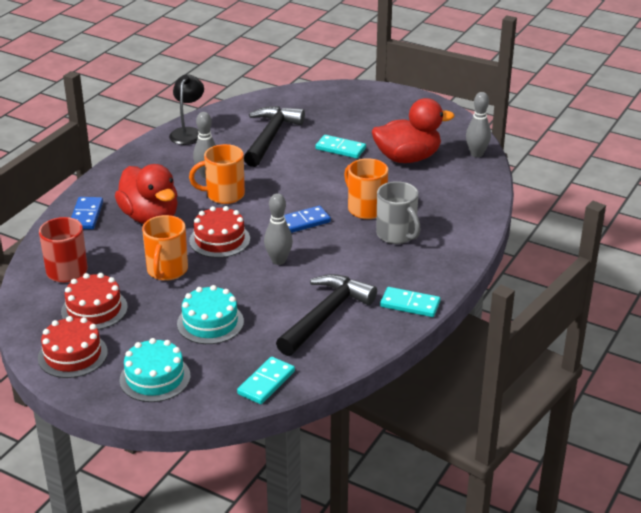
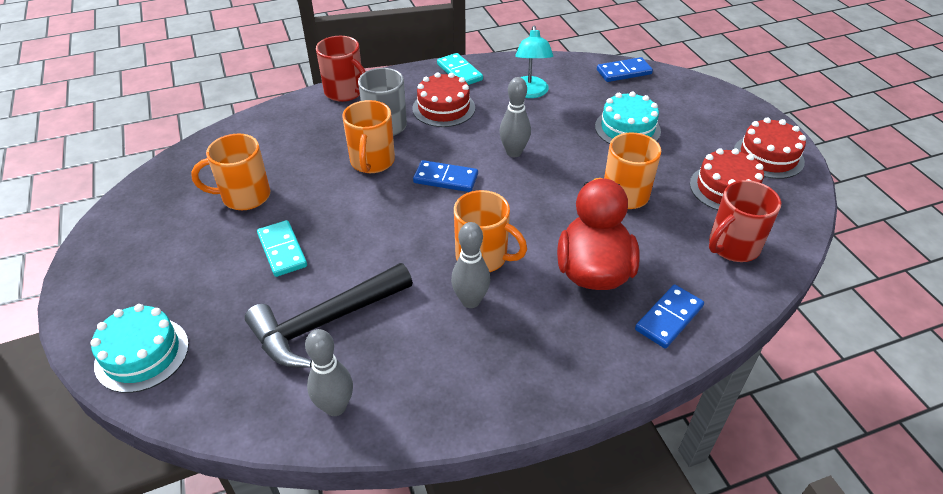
camera: 140 degrees left, 10 degrees up
turquoise cake [120,338,191,402] -> turquoise cake moved to [90,304,189,393]
black lamp [169,75,204,145] -> none
red cake [189,206,250,258] -> red cake moved to [412,72,475,127]
turquoise domino [237,357,295,404] -> blue domino [597,57,653,82]
black hammer [276,274,377,356] -> turquoise lamp [515,26,553,98]
red duck [372,98,454,163] -> orange mug [191,134,271,210]
grey bowling pin [466,92,491,157] -> grey bowling pin moved to [305,329,353,416]
none -> red mug [316,36,366,102]

